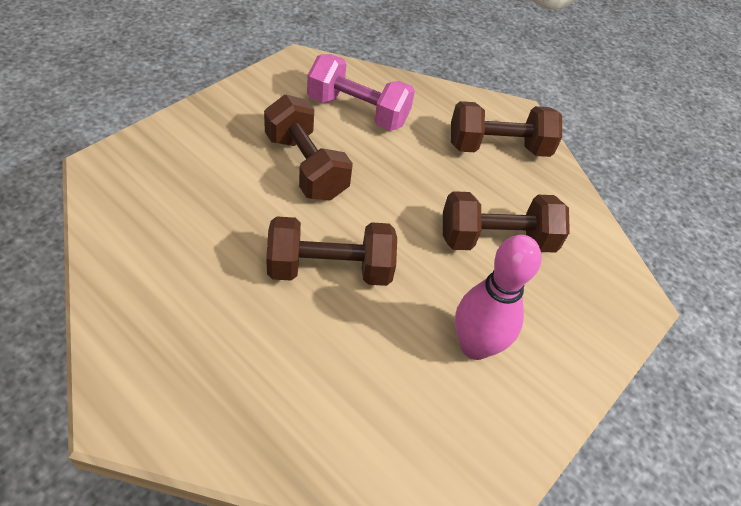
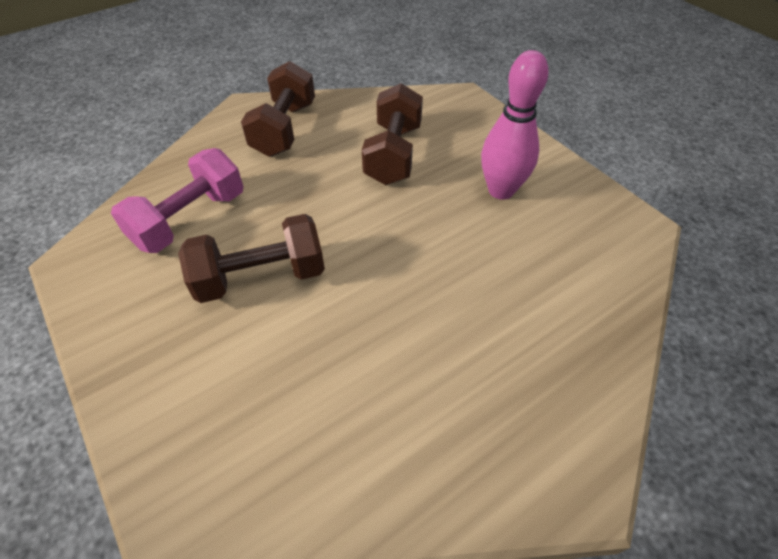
camera: 70 degrees left, 0 degrees up
brown dumbbell [266,216,397,286] -> none

